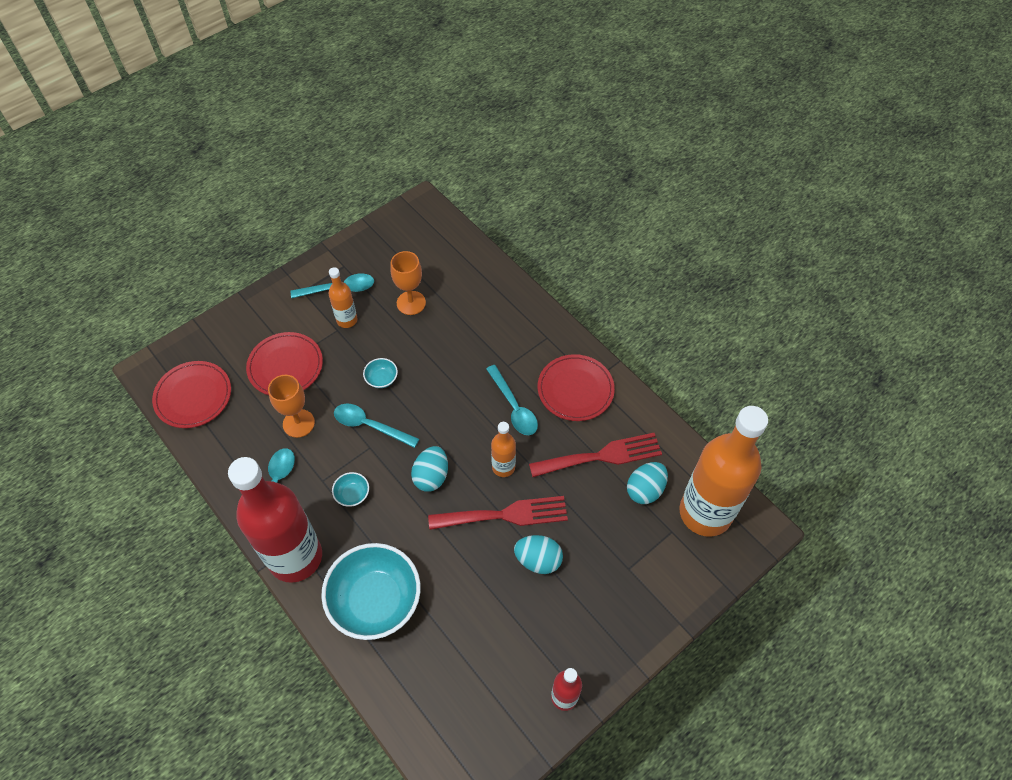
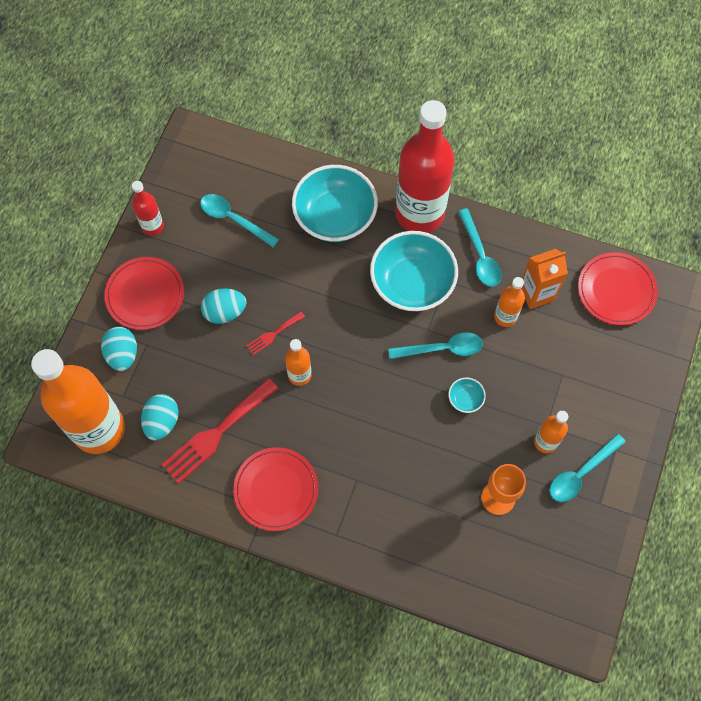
camera: 150 degrees right, 10 degrees up
red plate [246,332,323,395] -> red plate moved to [104,257,184,330]
orange goblet [268,375,315,438] -> orange bottle [494,277,525,327]
turquoise bowl [332,472,369,507] -> turquoise bowl [370,231,458,311], size x2.43
turquoise egg [411,446,448,492] -> turquoise egg moved to [101,327,137,371]
red fork [428,496,568,530] -> red fork [247,312,305,355], size x0.49
turquoise spoon [486,365,538,435] -> turquoise spoon moved to [200,194,279,247]
none -> orange carton [521,249,568,309]

